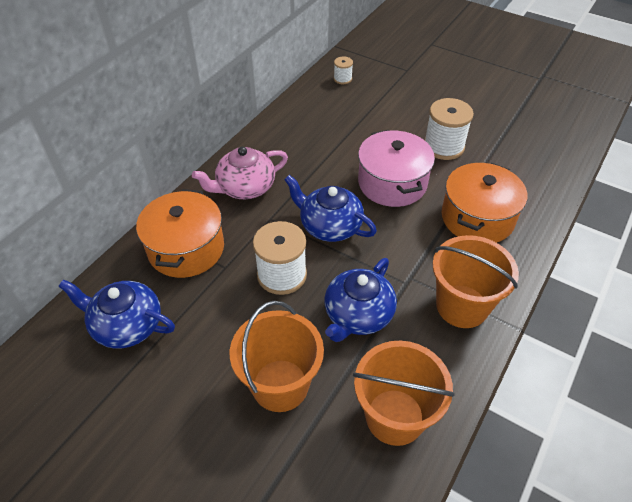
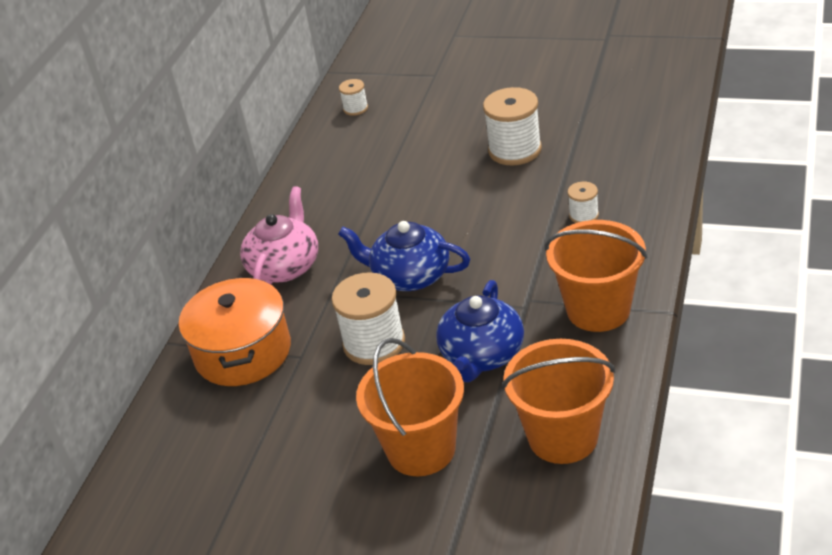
camera: 10 degrees left, 10 degrees down
blue teapot [58,279,175,349] -> none
pink teapot [192,147,288,199] -> pink teapot turned 150 degrees clockwise [240,186,318,284]
pink pot [358,130,435,207] -> none
orange pot [442,163,527,243] -> white spool [567,182,599,223]

